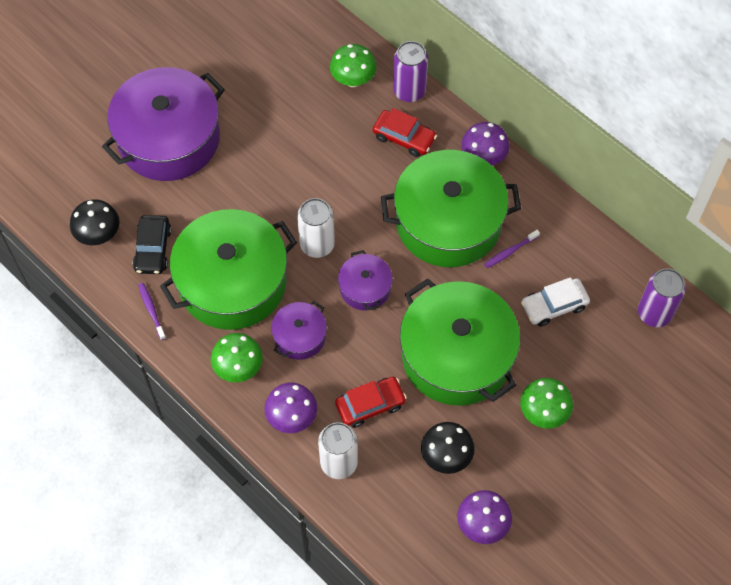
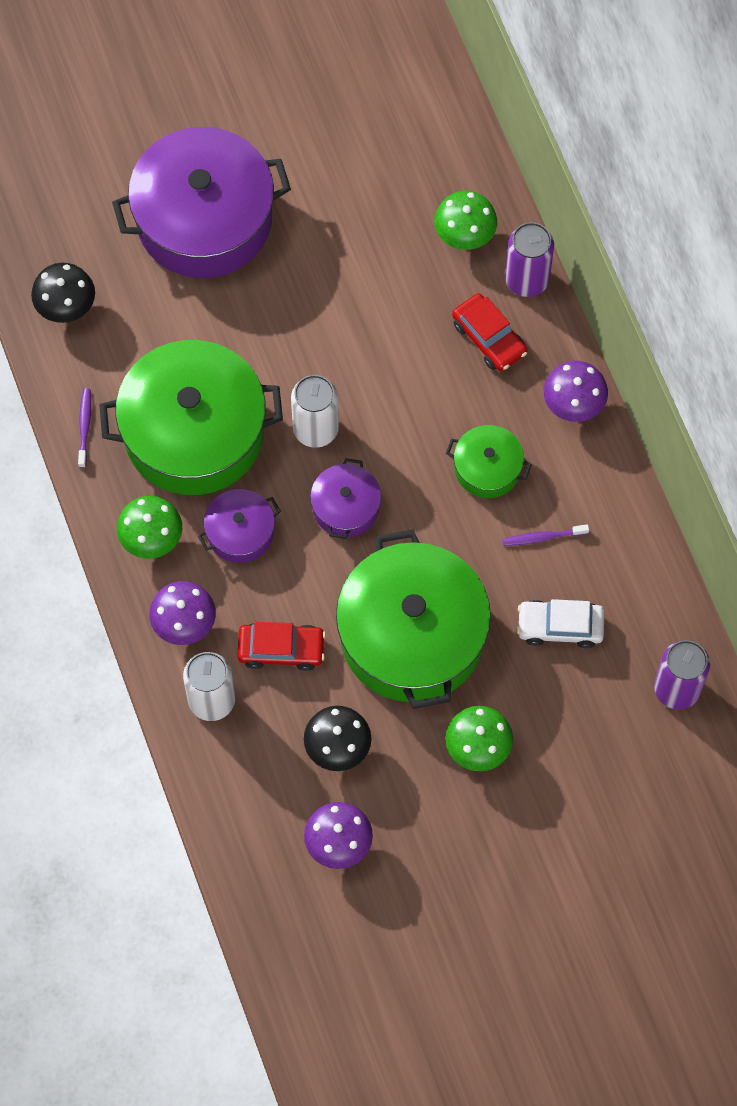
camera: 25 degrees right, 5 degrees up
black car [133,215,172,274] -> none
green pot [381,150,521,267] -> green pot [446,425,532,498], size x0.47

